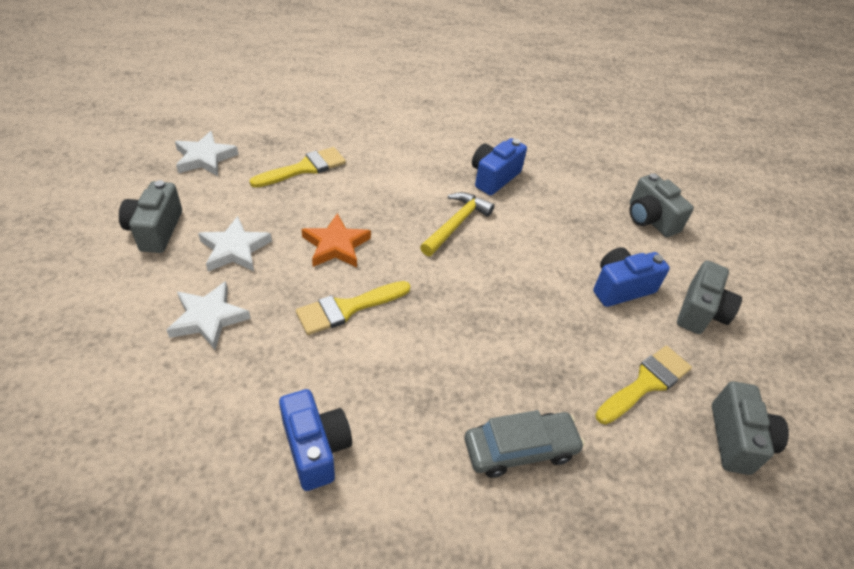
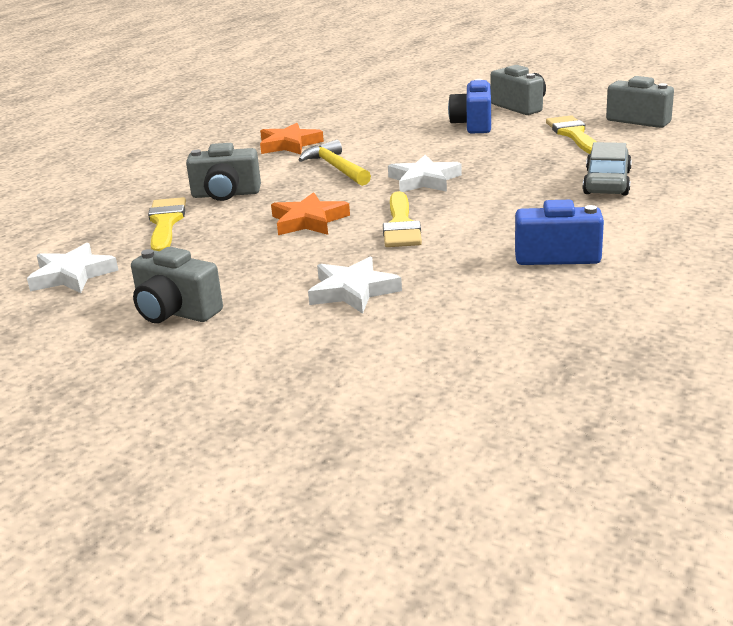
camera: 55 degrees left, 20 degrees down
white star [198,216,272,272] -> white star moved to [388,155,462,192]
blue camera [472,138,527,195] -> orange star [260,123,324,155]
grey camera [630,174,694,237] -> grey camera moved to [186,143,261,201]

